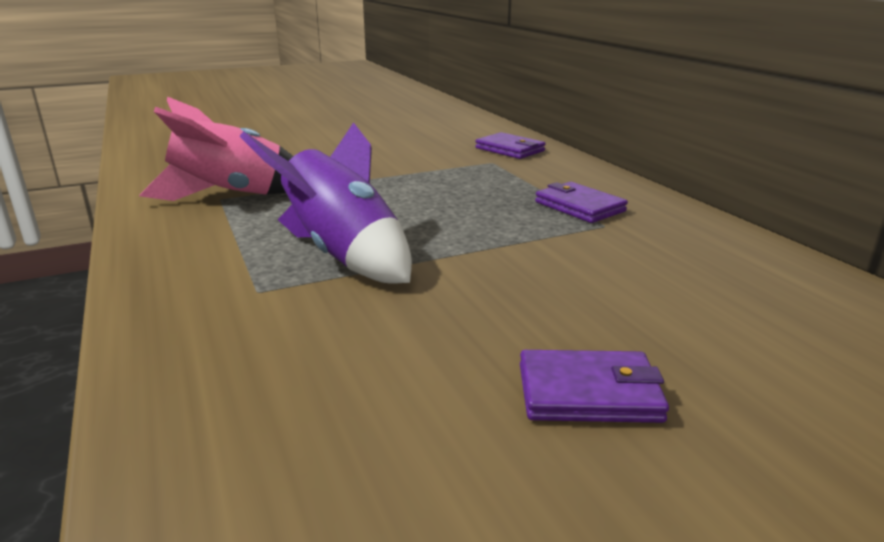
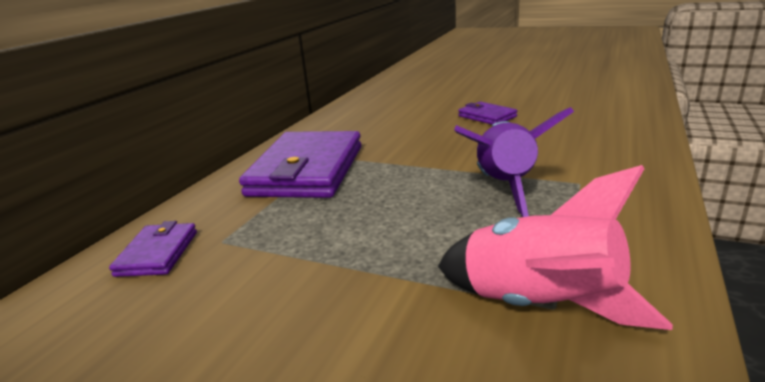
camera: 130 degrees left, 0 degrees up
purple wallet [535,182,628,223] -> purple wallet [239,131,361,198], size x2.10

